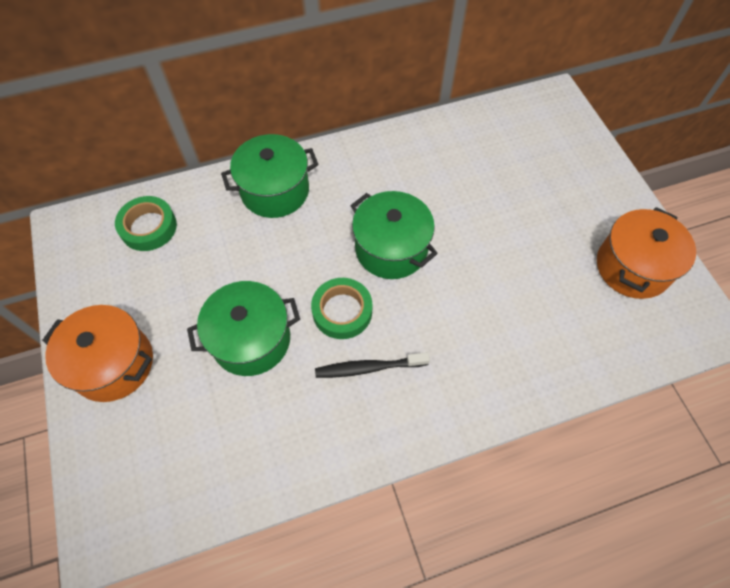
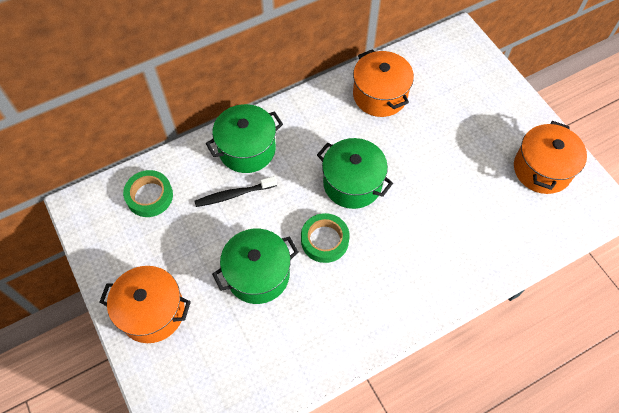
camera: 10 degrees left, 0 degrees up
black toothbrush [315,352,430,378] -> black toothbrush moved to [195,176,277,207]
none -> orange pot [353,49,414,117]

